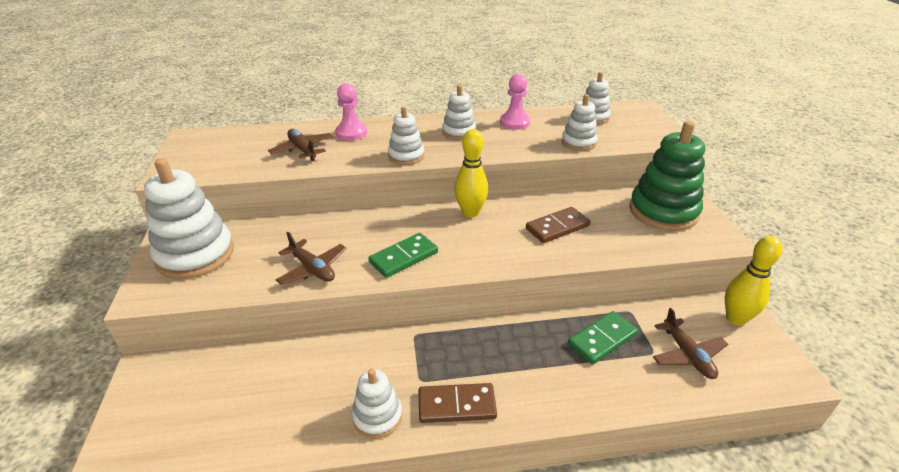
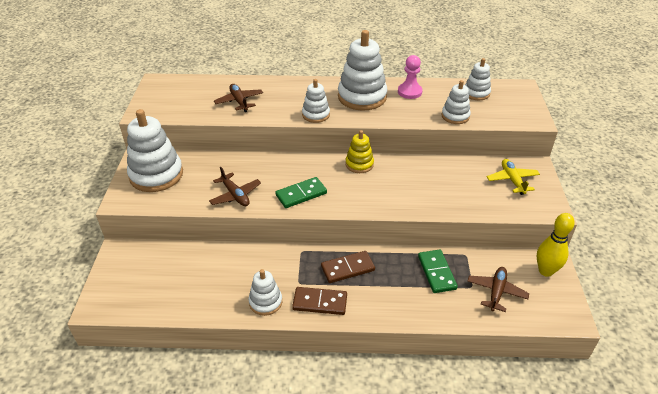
camera: 10 degrees right, 5 degrees up
pink pawn [335,83,367,140] -> none
white stacking toy [442,85,476,140] -> white stacking toy [338,30,387,111], size x1.83
yellow bowling pin [455,129,488,218] -> yellow stacking toy [345,130,374,173]
brown domino [526,207,590,243] -> brown domino moved to [321,251,375,283]
green domino [568,311,638,365] -> green domino turned 75 degrees counterclockwise [418,249,458,293]
green stacking toy [629,121,705,231] -> yellow plane [487,159,540,195]
brown plane [653,308,728,379] -> brown plane turned 150 degrees counterclockwise [467,267,529,312]

